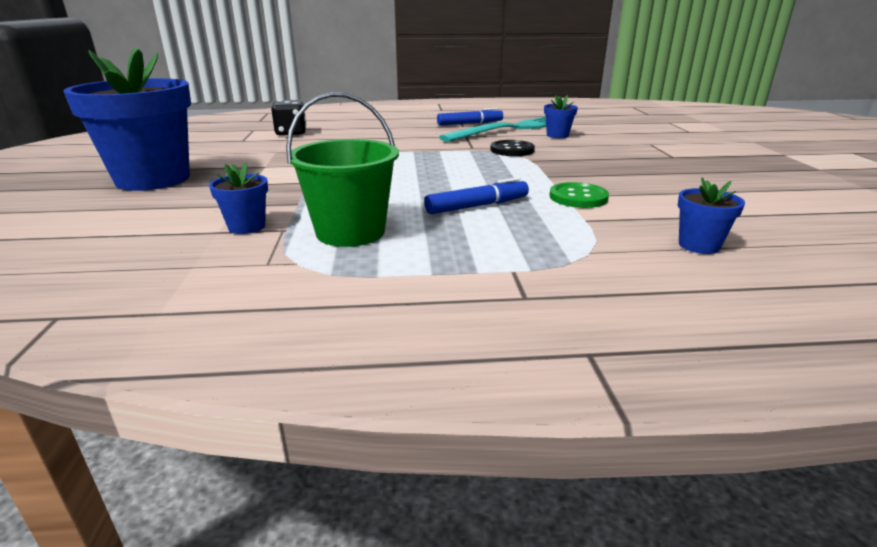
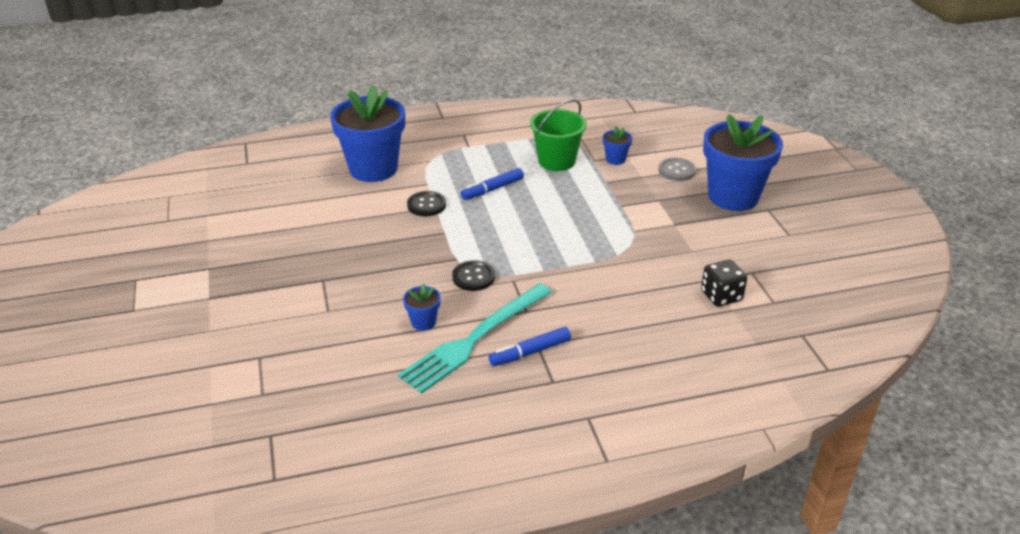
camera: 170 degrees right, 10 degrees up
green button [549,182,609,208] -> black button [407,191,446,217]
blue flower pot [678,177,745,254] -> blue flower pot [330,85,405,182], size x2.40
none -> grey button [658,158,696,181]

